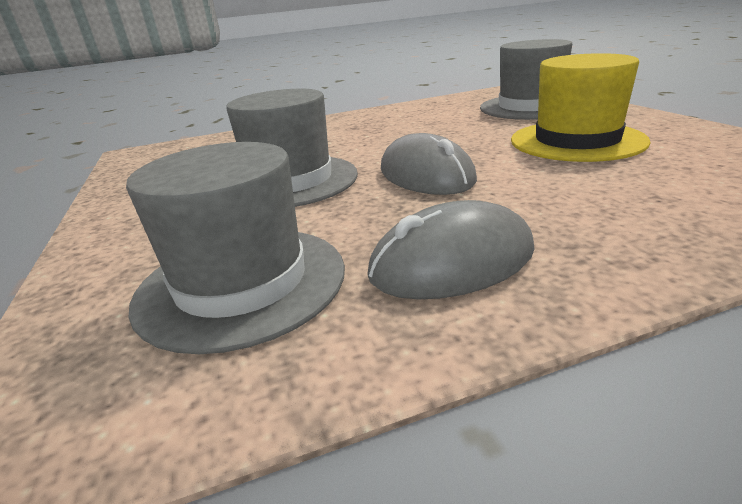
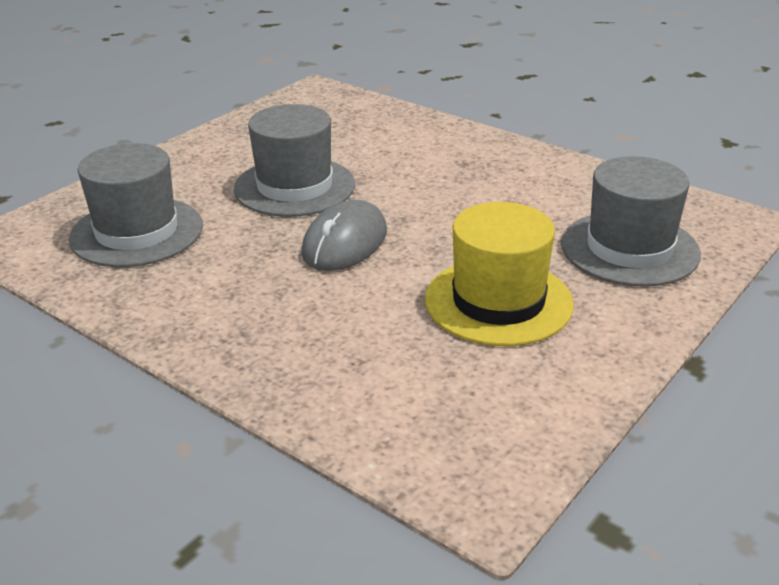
camera: 55 degrees right, 5 degrees up
grey mouse [367,200,535,300] -> none

